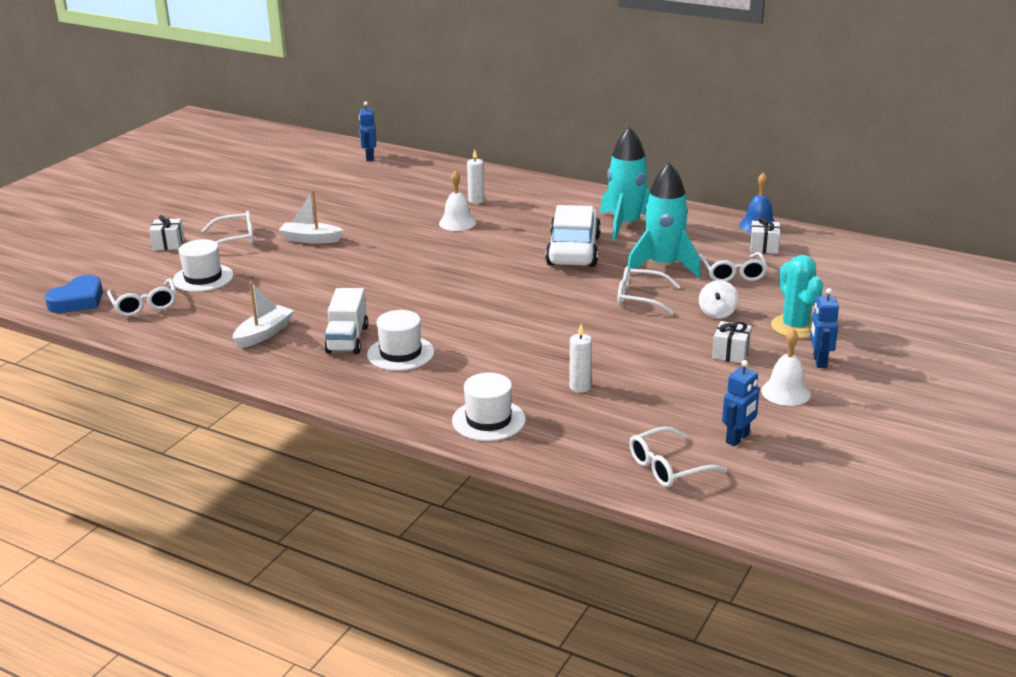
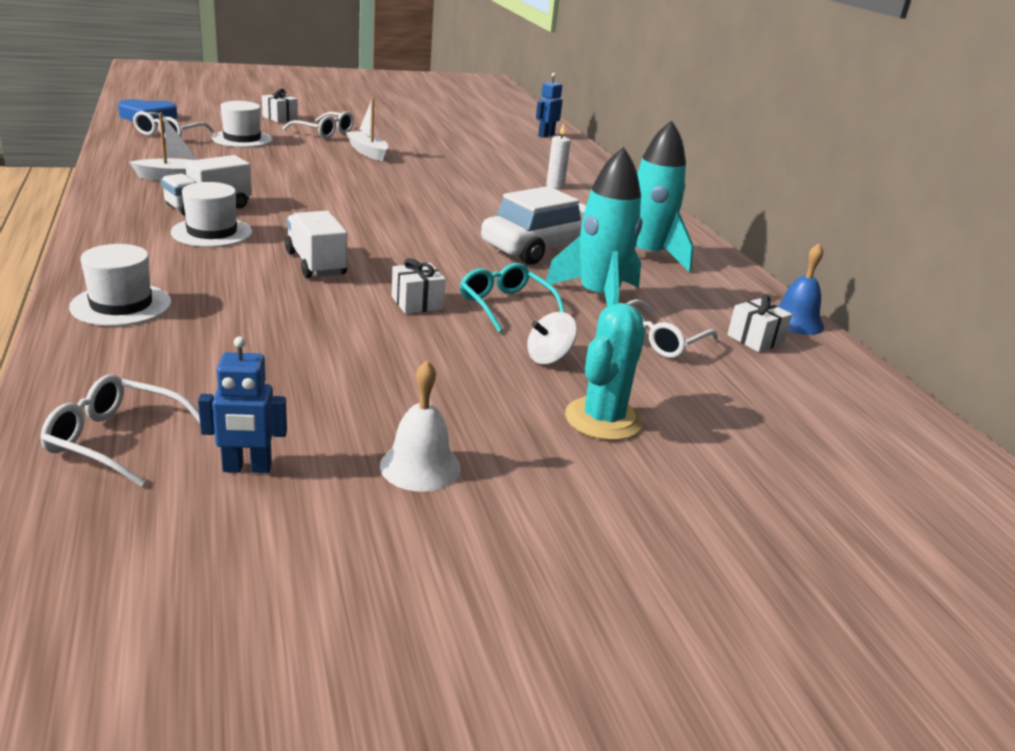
camera: 40 degrees right, 0 degrees up
white bell [439,170,476,231] -> none
white candle [569,324,592,393] -> none
white glasses [618,266,681,314] -> turquoise glasses [460,263,565,332]
white gift [712,321,752,363] -> white gift moved to [392,258,446,314]
blue robot [810,288,839,368] -> none
none -> white truck [285,211,347,278]

